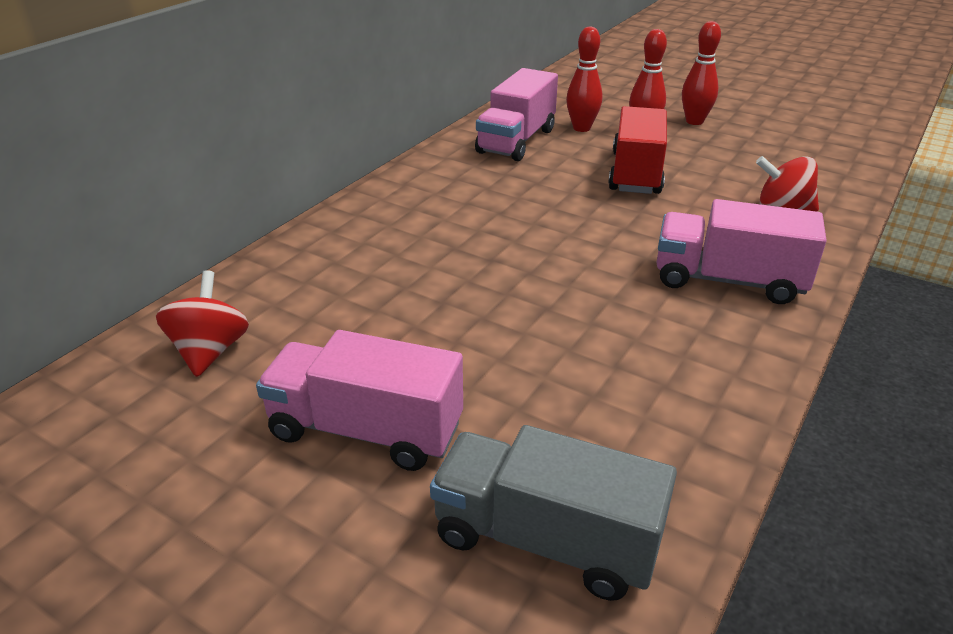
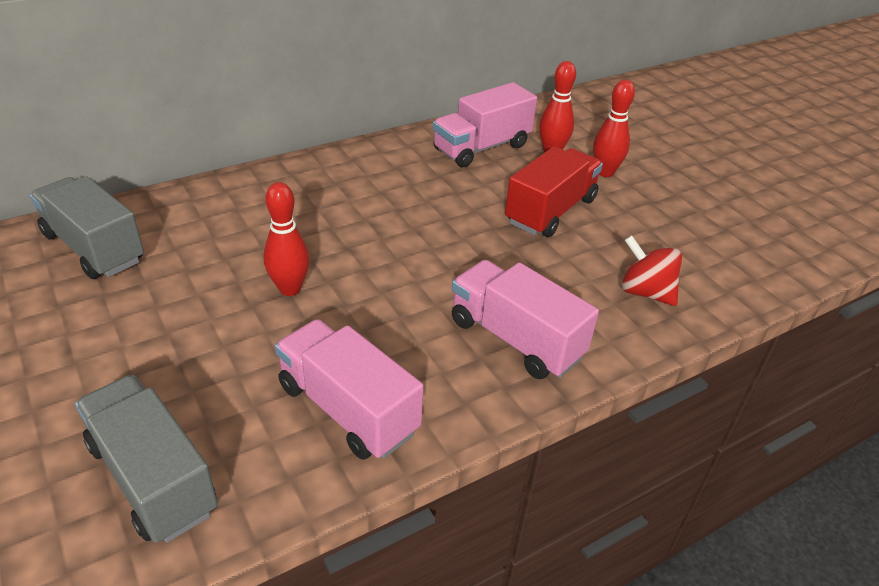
camera: 25 degrees right, 5 degrees up
red spinning top [156,270,249,377] -> grey truck [30,176,144,279]
pink truck [256,330,463,471] -> pink truck moved to [275,319,424,460]
red bowling pin [682,21,721,125] -> red bowling pin moved to [264,182,310,296]

